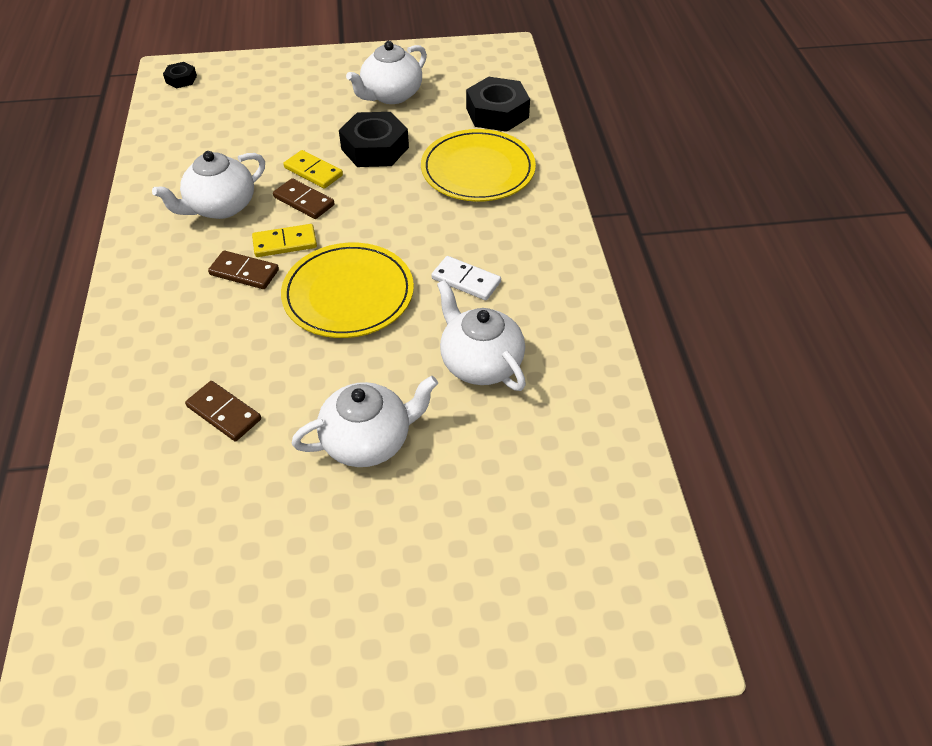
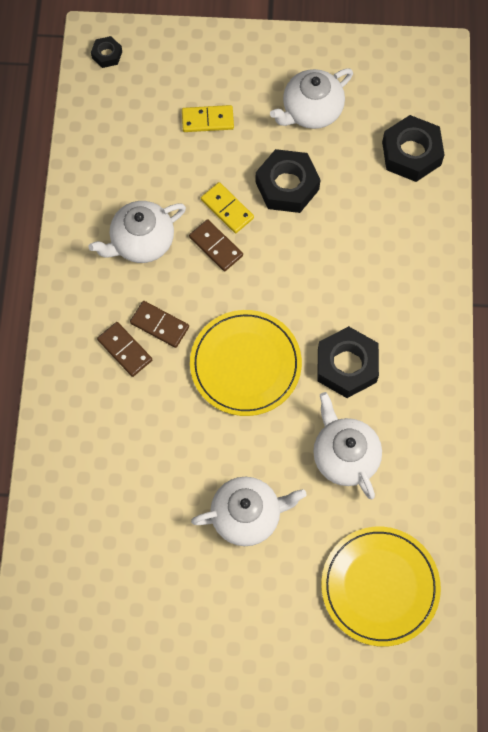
camera: 10 degrees right, 20 degrees up
brown domino [185,381,261,441] -> brown domino moved to [97,322,152,377]
yellow domino [252,224,317,257] -> yellow domino moved to [182,105,234,132]
yellow plate [421,129,536,202] -> yellow plate moved to [321,527,441,647]
white domino [431,256,501,300] -> black nut [318,326,379,398]

